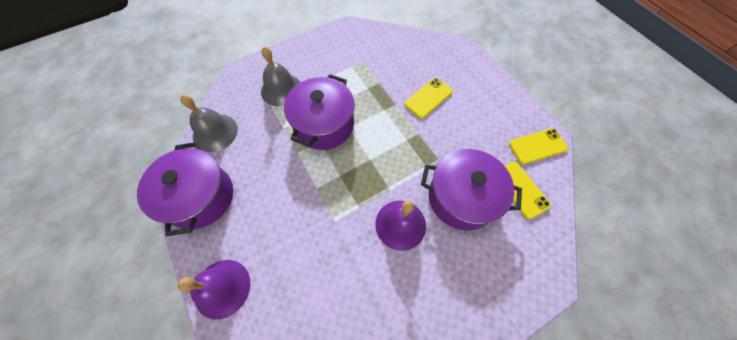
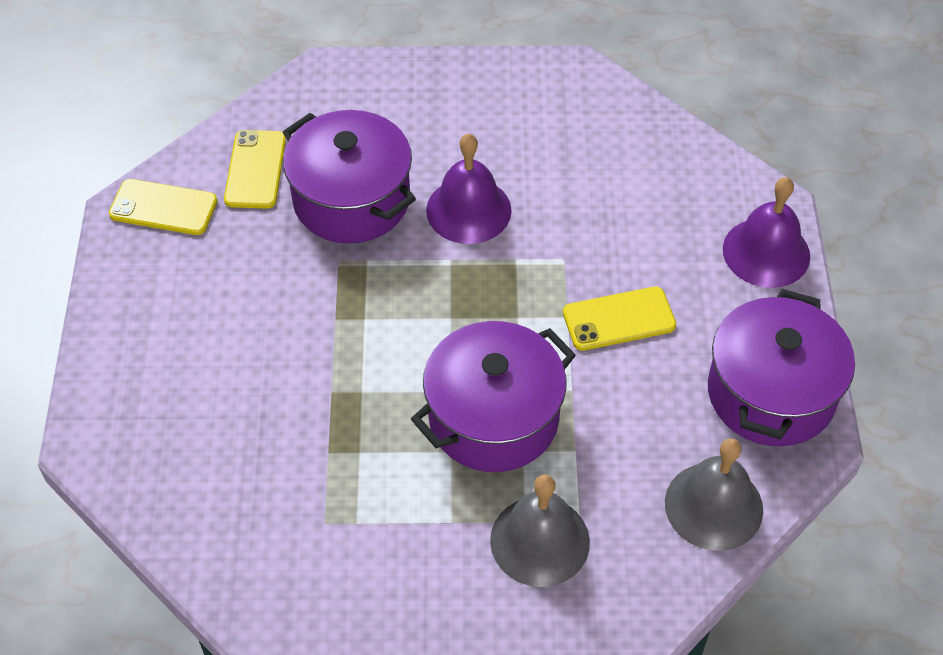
camera: 150 degrees left, 10 degrees down
yellow phone [404,78,453,119] -> yellow phone moved to [563,287,676,351]

